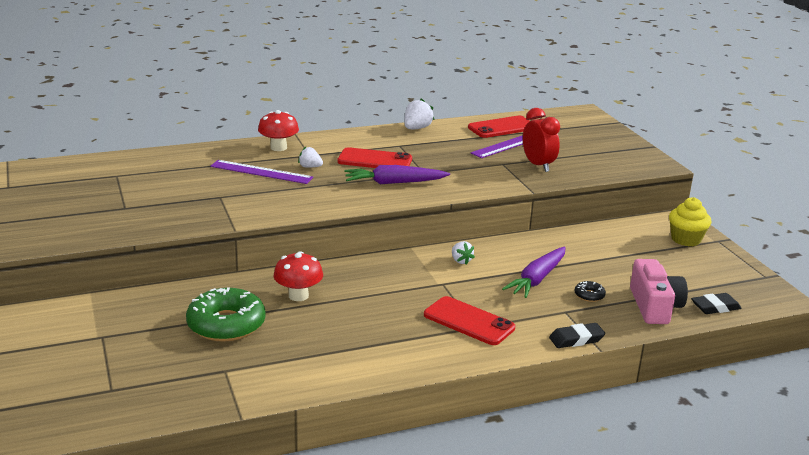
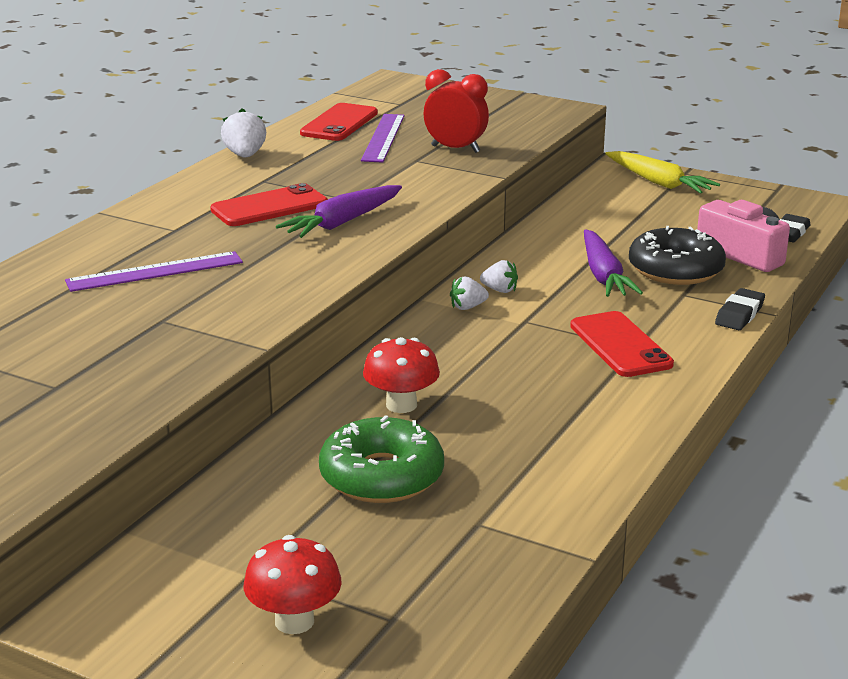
camera: 40 degrees left, 0 degrees up
red mushroom [258,110,299,151] -> red mushroom moved to [244,535,342,634]
white strawberry [298,147,323,168] -> white strawberry moved to [450,276,489,310]
red phone [424,296,515,345] -> red phone turned 75 degrees clockwise [570,311,674,377]
black donut [574,281,606,302] -> black donut [629,226,726,285], size x2.35
yellow cupcake [669,197,711,247] -> yellow carrot [605,151,720,194]

